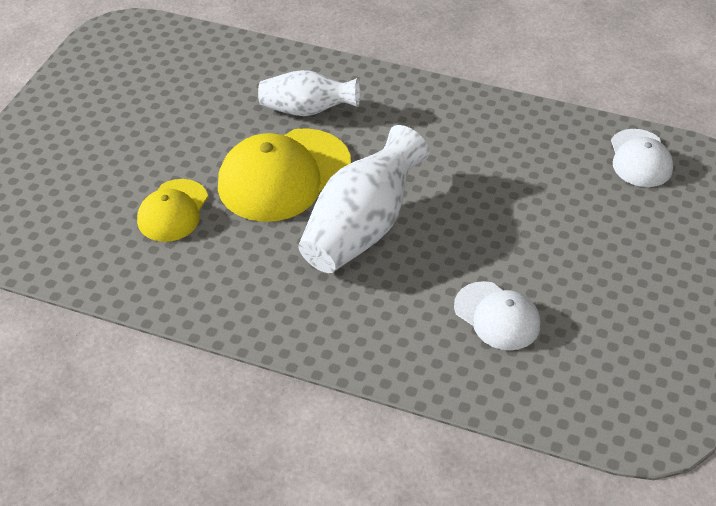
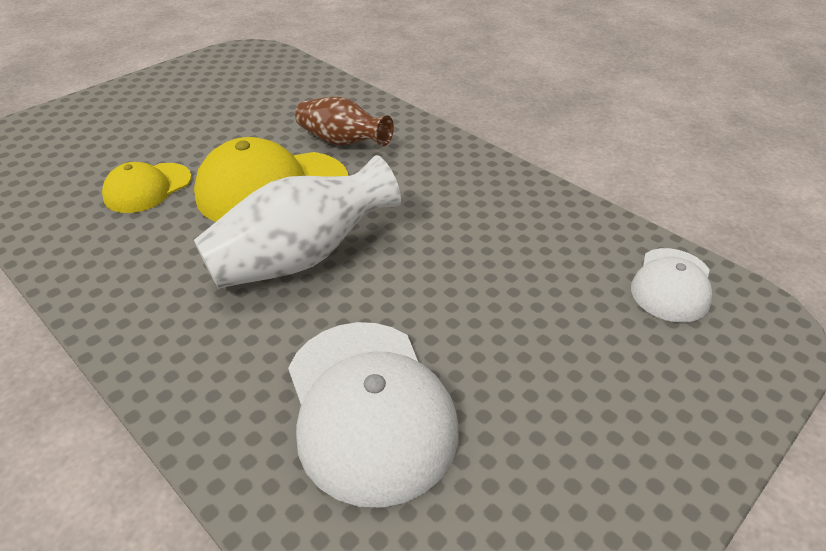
camera: 25 degrees right, 5 degrees down
white vase [258,70,360,116] -> brown vase [295,97,394,146]
white cap [454,281,540,350] -> white cap [288,322,458,508], size x1.72

